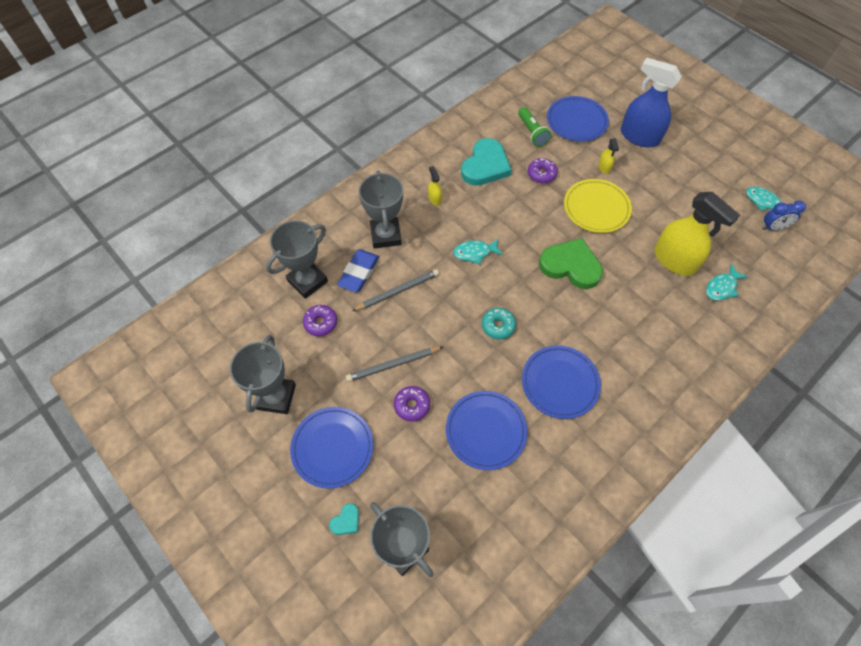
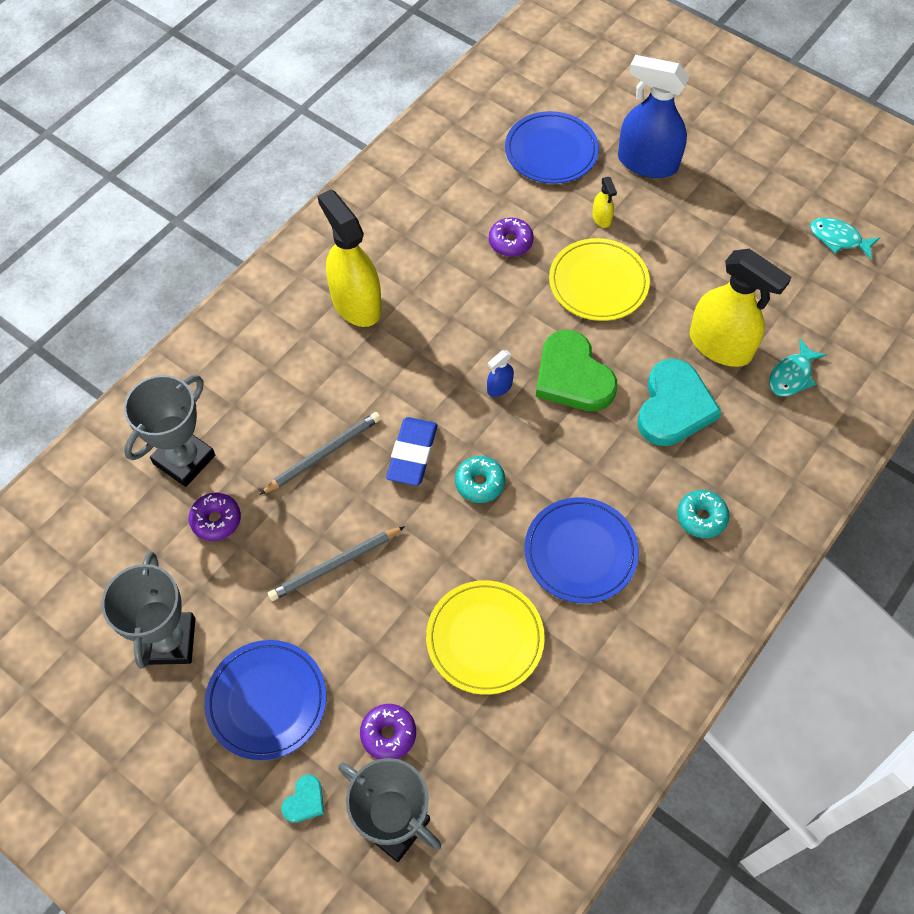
camera: 10 degrees left, 0 degrees up
blue eraser [337,250,379,292] -> blue eraser moved to [386,417,438,486]
grey trophy [359,171,403,249] -> none
purple donut [394,386,430,422] -> purple donut moved to [360,704,416,759]
yellow spray bottle [428,166,442,205] -> yellow spray bottle [318,189,382,327], size x2.35
blue plate [446,391,528,470] -> yellow plate [426,580,545,695]
turquoise fish [453,239,503,265] -> none
turquoise heart [461,138,512,186] -> turquoise heart moved to [638,359,722,446]
green flashlight [518,107,551,147] -> none
green heart [539,238,603,289] -> green heart turned 135 degrees counterclockwise [536,330,617,411]
blue clock [762,201,806,231] -> none
none -> blue spray bottle [487,350,514,397]
none -> turquoise donut [677,490,729,538]

